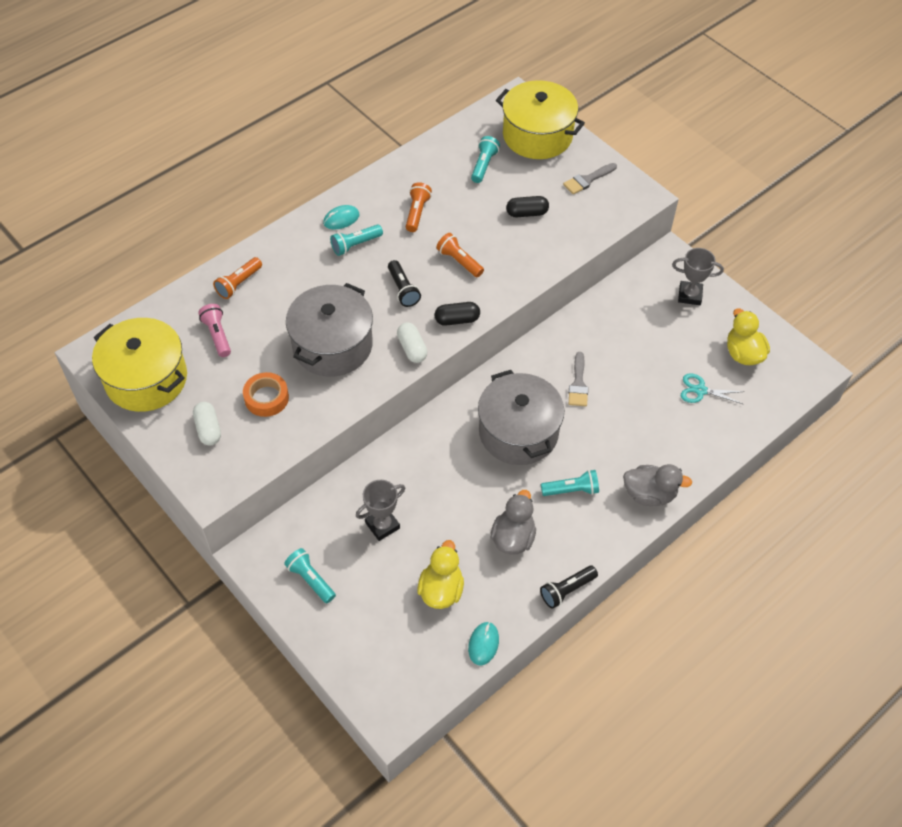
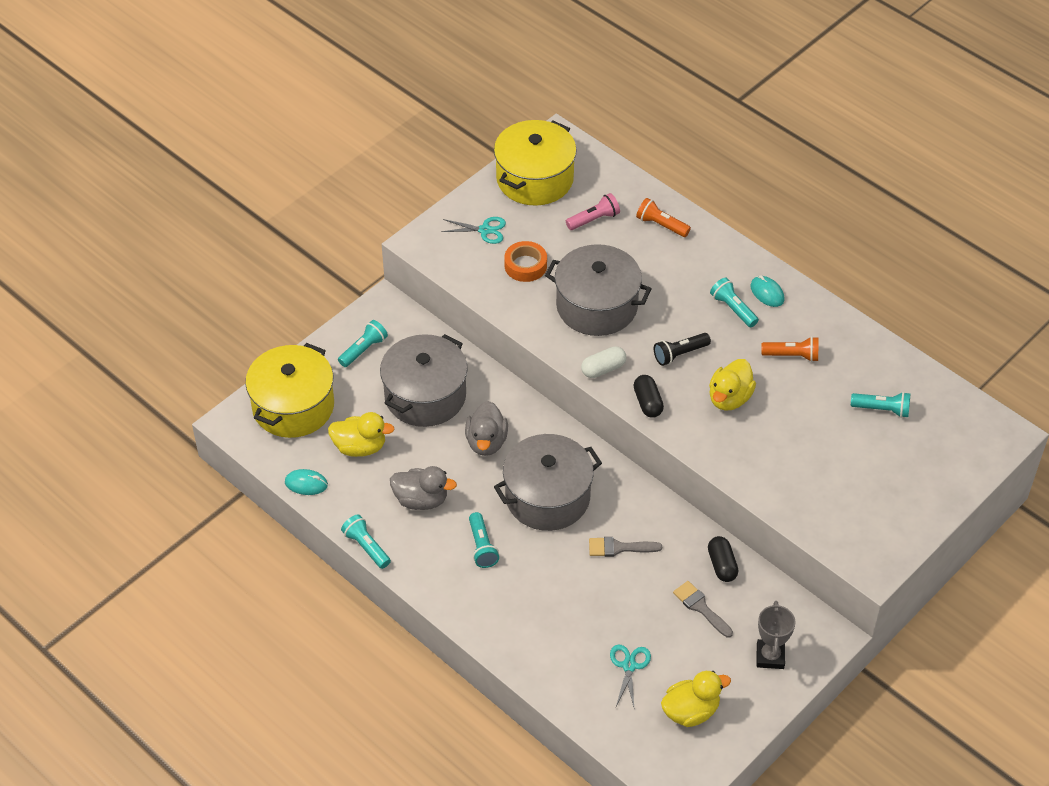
camera: 85 degrees right, 5 degrees down
white capsule [193,402,221,446] -> turquoise scissors [441,217,506,244]
grey trophy [356,480,405,541] -> grey pot [380,334,468,427]
orange flashlight [436,233,484,277] -> yellow duck [709,359,756,411]
yellow pot [496,80,585,159] -> yellow pot moved to [245,343,334,438]
black capsule [506,196,549,217] -> black capsule moved to [708,536,739,582]
black flashlight [540,566,598,609] -> turquoise flashlight [341,514,391,569]
grey brush [563,163,617,194] -> grey brush moved to [673,581,733,638]
grey duck [623,464,692,506] -> grey duck moved to [465,401,508,456]

